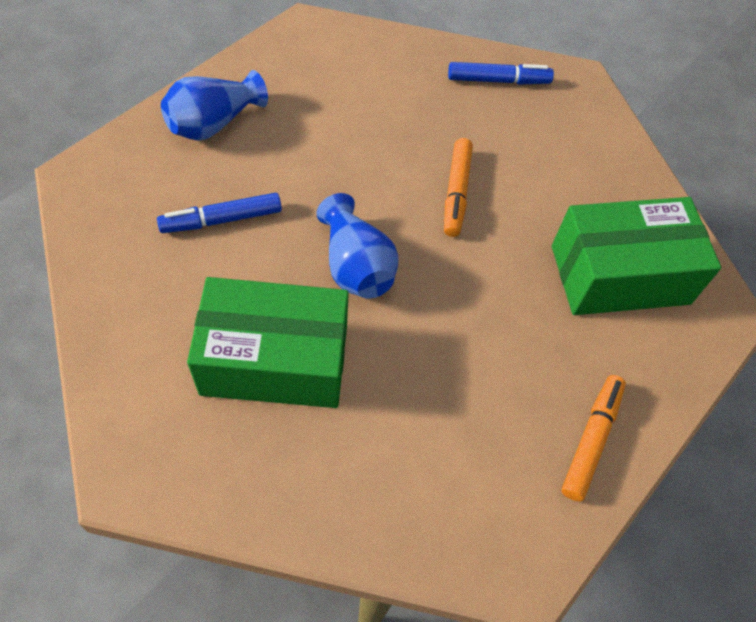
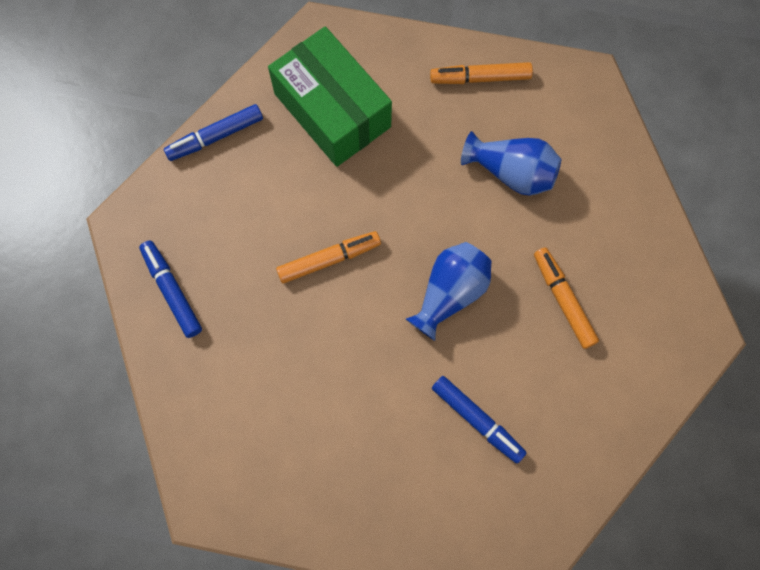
camera: 115 degrees left, 15 degrees up
blue vase [161,70,268,140] -> blue vase moved to [461,131,561,196]
green box [187,277,349,408] -> orange marker [534,247,599,349]
none -> blue marker [164,104,263,161]

